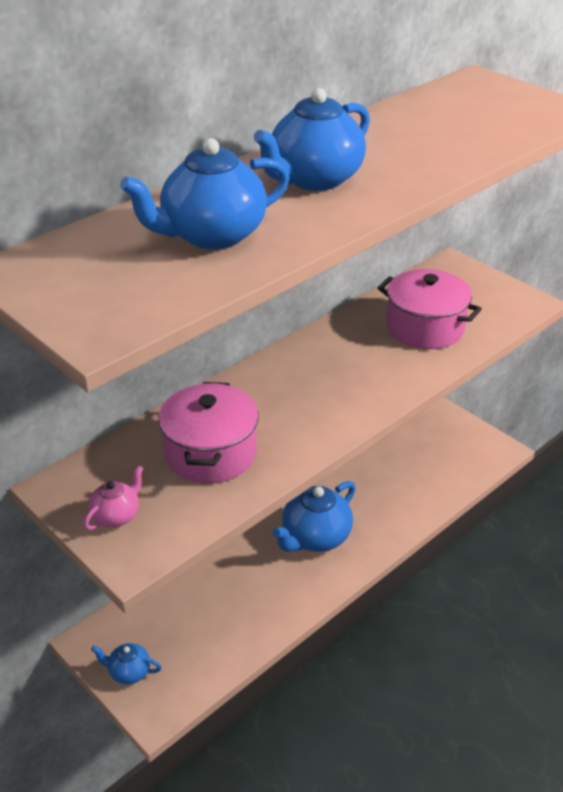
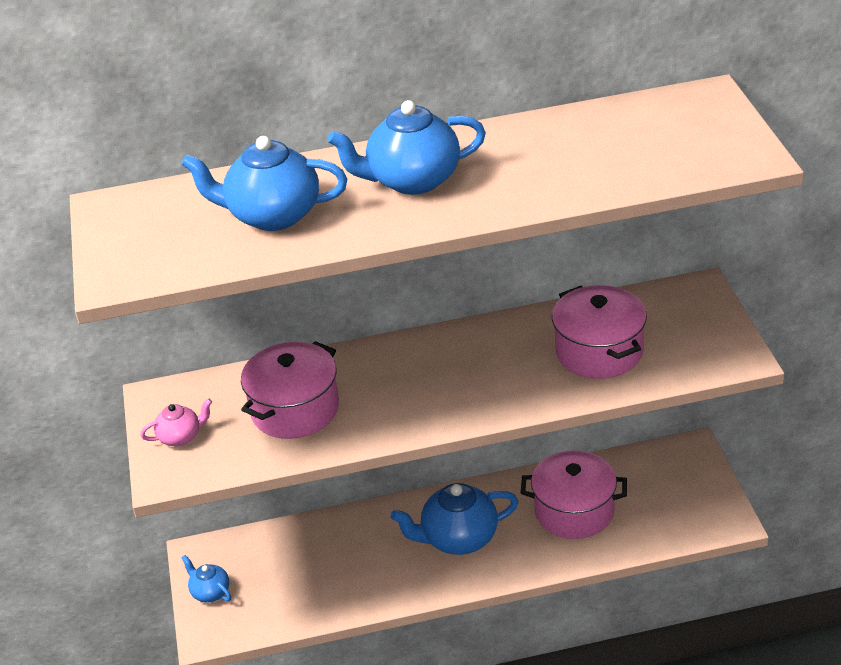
camera: 35 degrees right, 0 degrees up
none -> pink pot [521,450,627,539]

